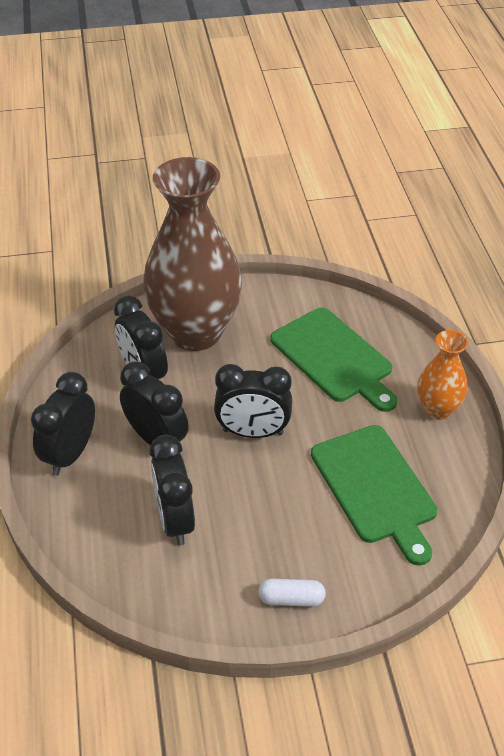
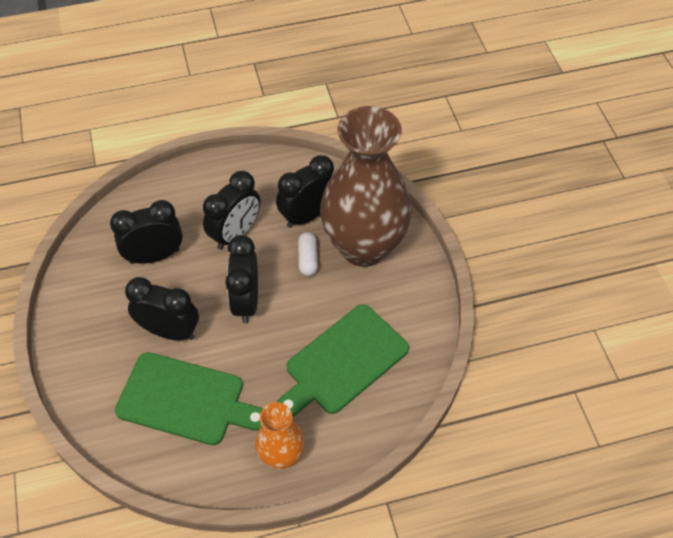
camera: 85 degrees right, 10 degrees up
black clock [31,372,95,476] -> black clock moved to [125,277,199,341]
white capsule [258,579,326,607] -> white capsule moved to [298,232,318,276]
green cutting board [311,425,437,566] -> green cutting board turned 135 degrees counterclockwise [115,352,262,445]

